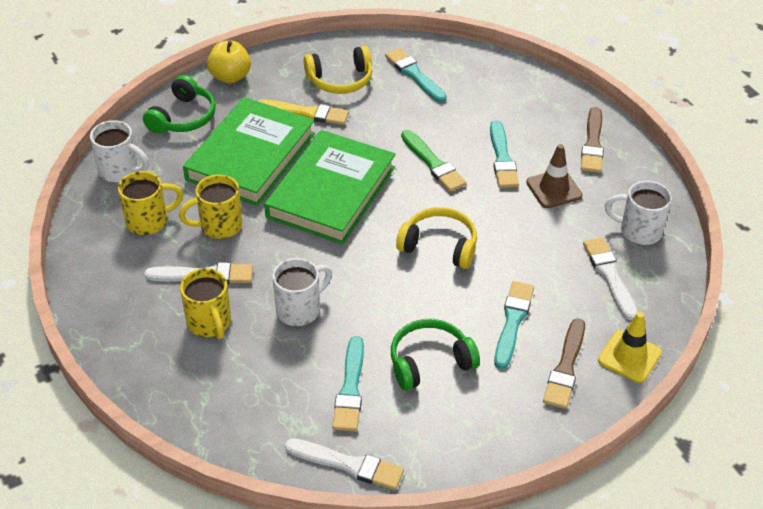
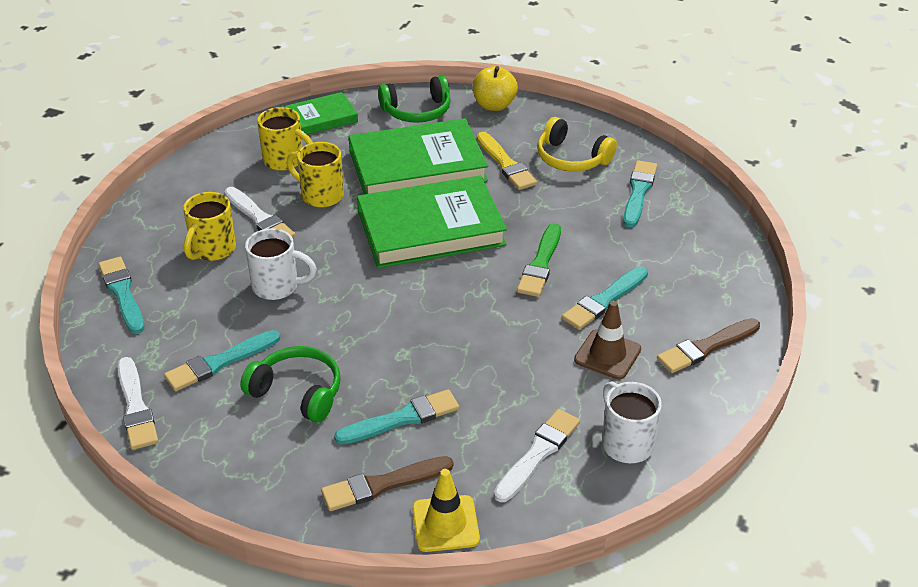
camera: 50 degrees right, 5 degrees down
white mug [90,120,149,182] -> green book [284,92,358,135]
yellow headphones [396,207,477,269] -> none
none -> turquoise brush [99,257,144,334]

